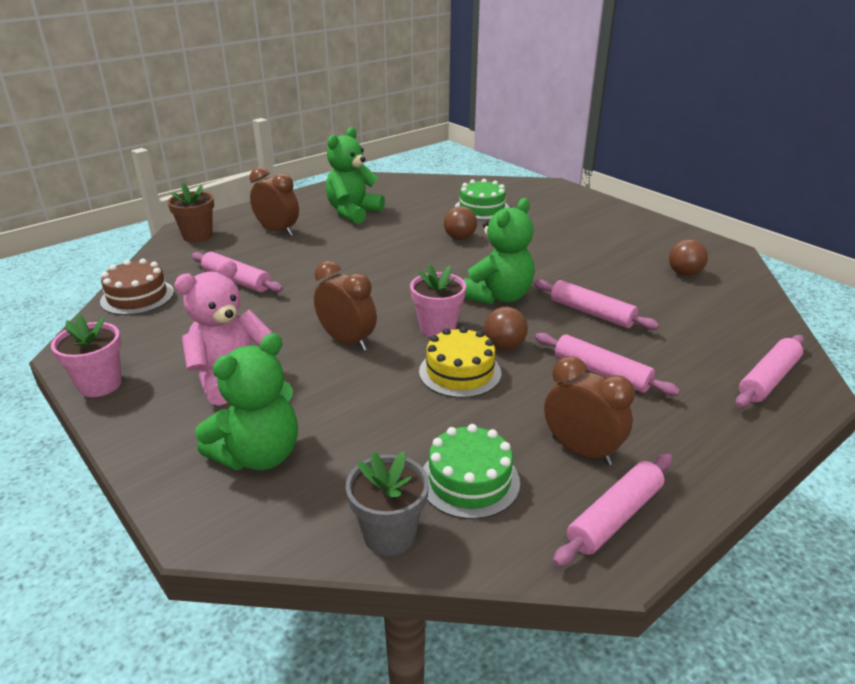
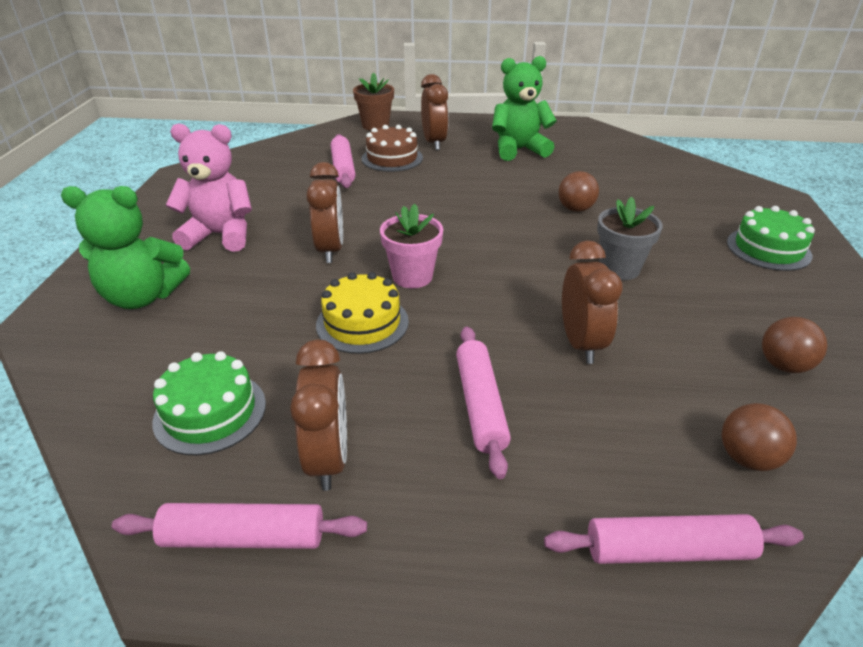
camera: 45 degrees right, 5 degrees up
pink flower pot [51,314,122,397] -> none
brown cake [100,259,174,315] -> brown cake moved to [362,125,423,172]
grey flower pot [346,451,429,556] -> grey flower pot moved to [597,197,663,280]
green cake [455,179,509,220] -> green cake moved to [727,206,815,271]
green teddy bear [463,198,534,304] -> none
brown ball [484,307,528,350] -> brown ball moved to [722,403,797,471]
pink rolling pin [533,279,659,330] -> brown clock [562,240,623,364]

